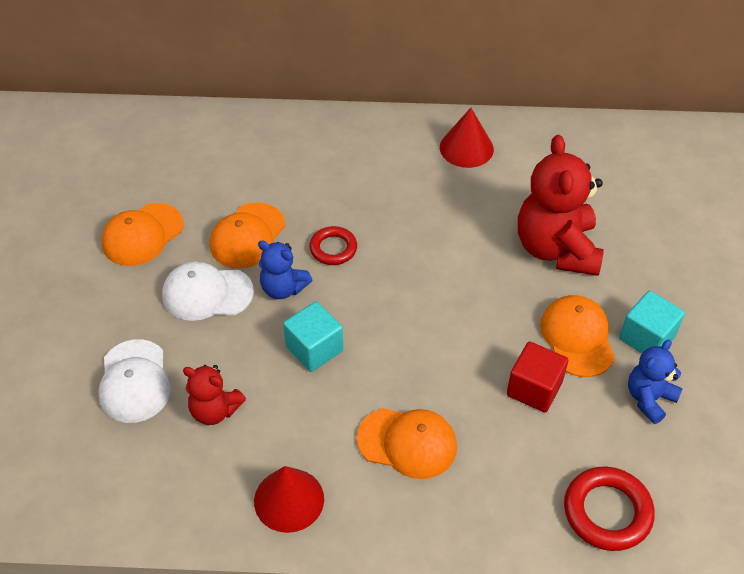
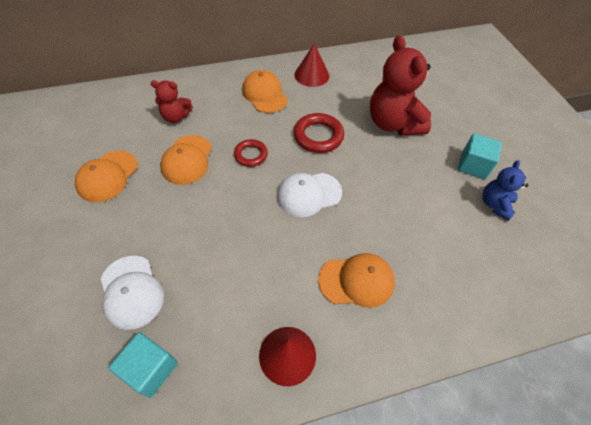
camera: 20 degrees left, 5 degrees up
white cap [162,262,254,321] -> white cap moved to [277,173,342,217]
red teddy bear [183,365,246,425] -> red teddy bear moved to [151,80,193,123]
blue teddy bear [258,240,312,299] -> none
turquoise cube [283,301,343,372] -> turquoise cube moved to [109,332,178,398]
red cube [507,341,568,413] -> none
orange cap [540,295,615,377] -> orange cap moved to [242,70,288,113]
red ring [564,467,655,551] -> red ring moved to [293,113,344,153]

